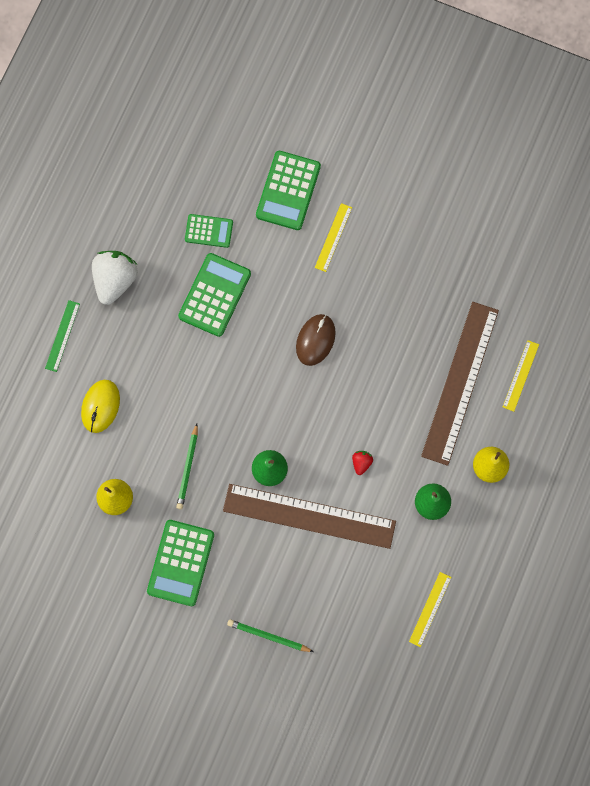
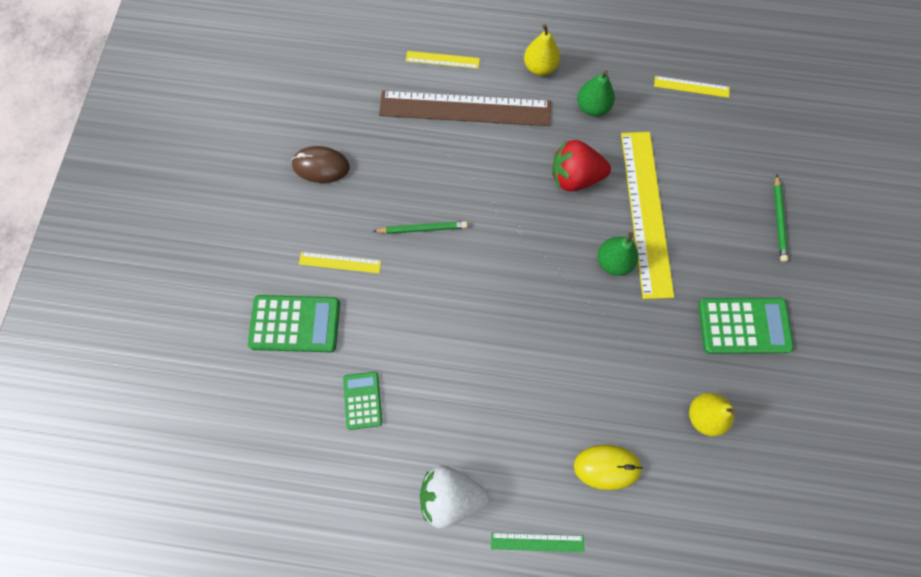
camera: 105 degrees left, 5 degrees down
green pencil [176,423,198,509] -> green pencil moved to [373,221,468,234]
green calculator [178,253,251,337] -> none
brown ruler [223,484,396,549] -> yellow ruler [621,132,674,299]
brown mouse [296,314,336,366] -> brown mouse moved to [291,146,350,183]
red strawberry [352,451,373,475] -> red strawberry [552,140,611,192], size x2.25

